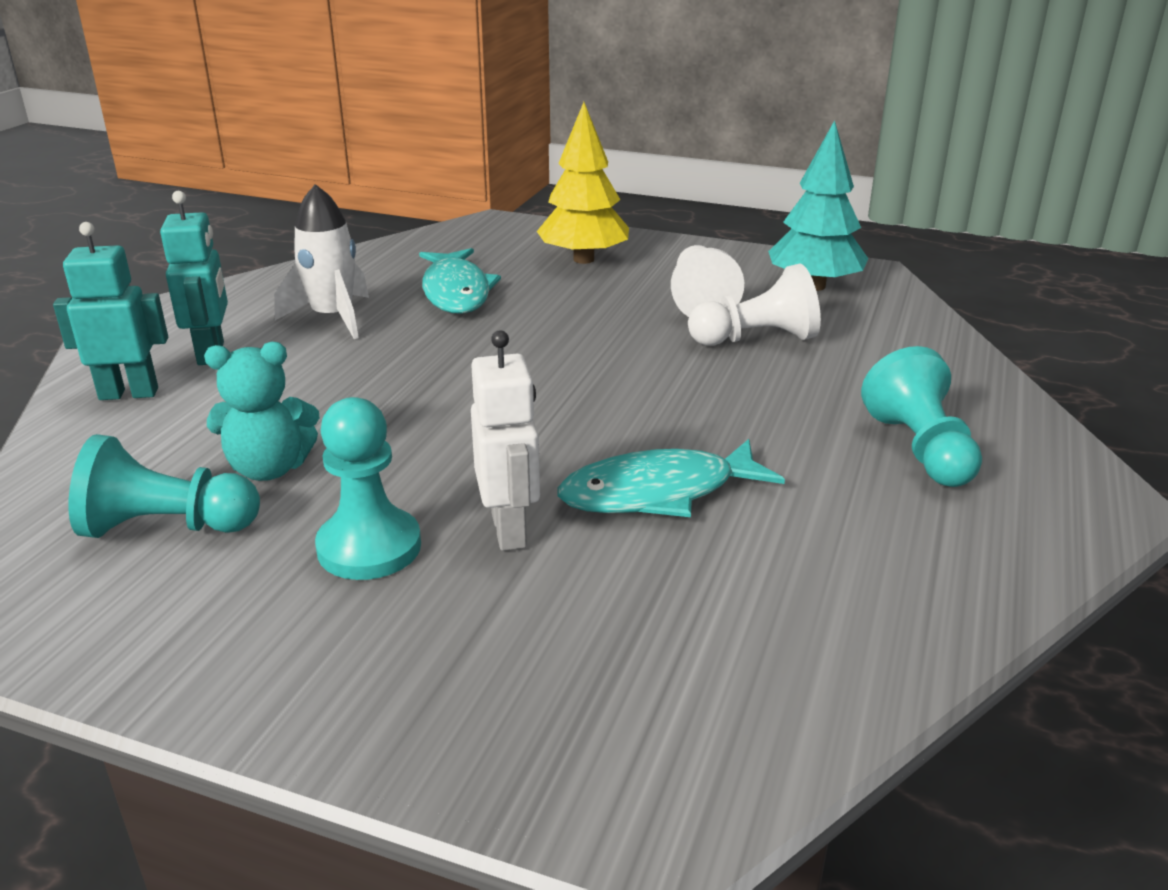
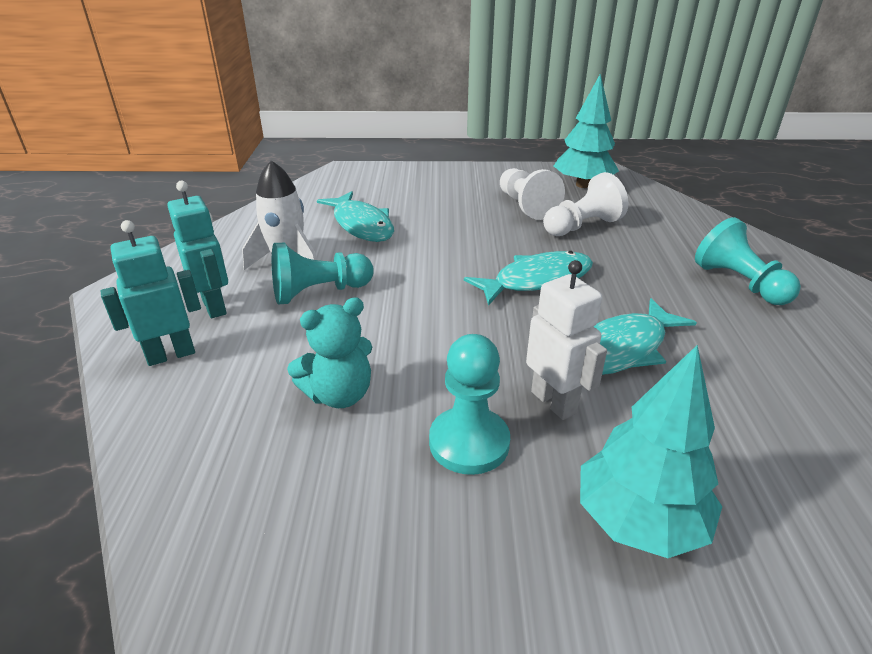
camera: 20 degrees left, 5 degrees up
turquoise pawn [68,434,260,538] -> turquoise pawn moved to [272,243,374,304]
yellow tree [537,102,629,264] -> none
none -> turquoise fish [464,251,593,306]
none -> turquoise tree [580,345,722,558]

